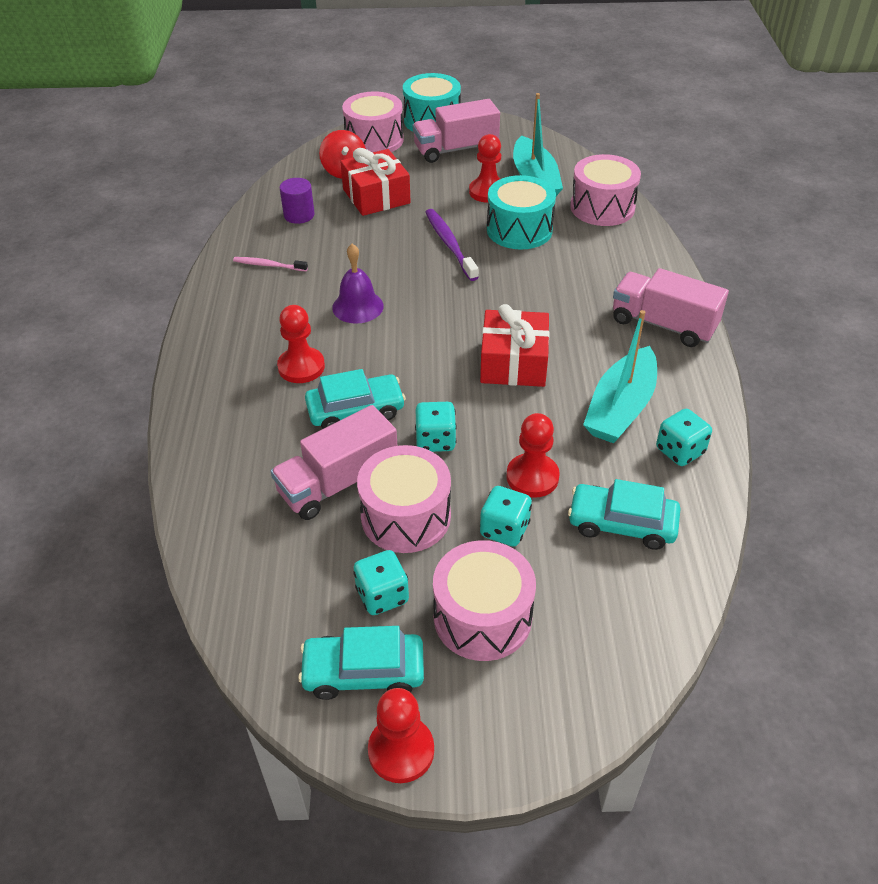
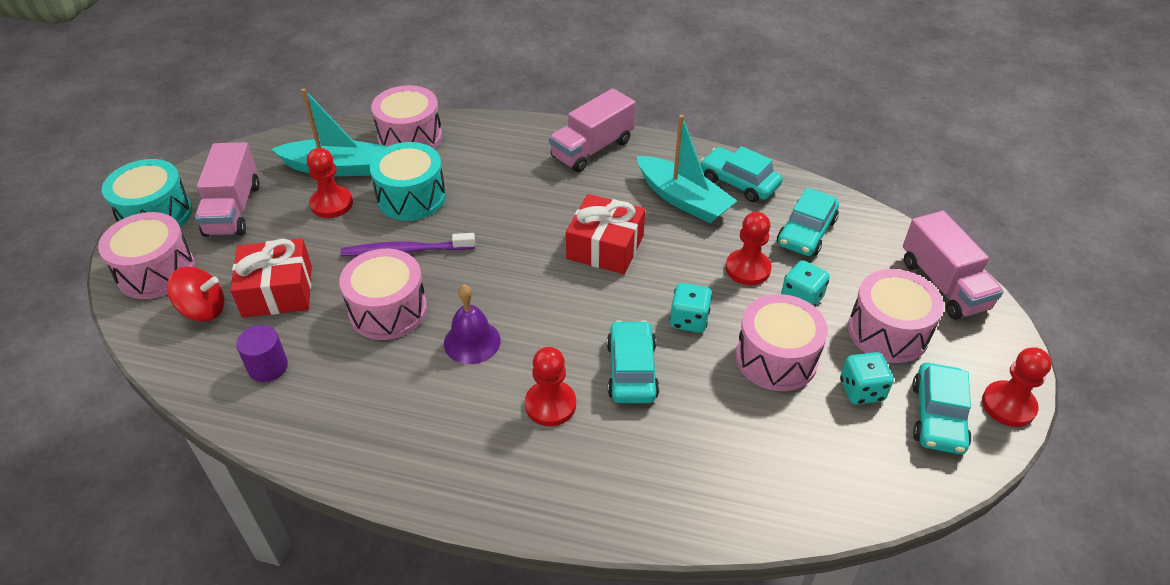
camera: 75 degrees left, 0 degrees up
pink toothbrush [233,257,308,271] -> none
pink truck [271,405,398,520] -> pink truck moved to [903,211,1004,320]
turquoise dice [656,409,712,466] -> turquoise car [700,146,783,202]
none -> pink drum [339,249,427,340]

